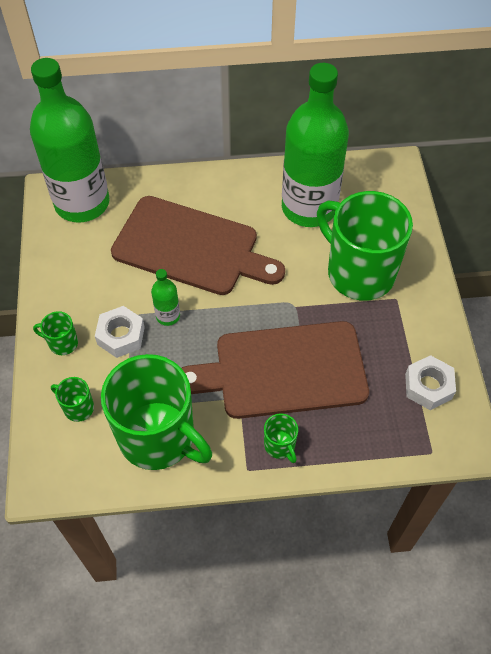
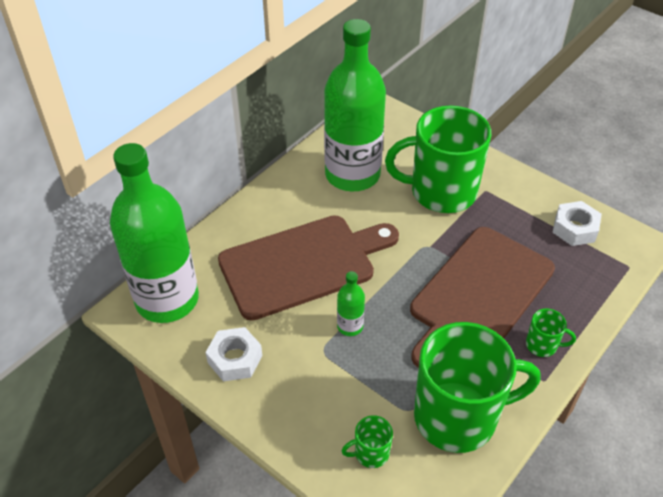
camera: 45 degrees left, 10 degrees down
green mug [33,311,78,355] -> none
white nut [95,306,145,358] -> white nut moved to [205,327,262,381]

